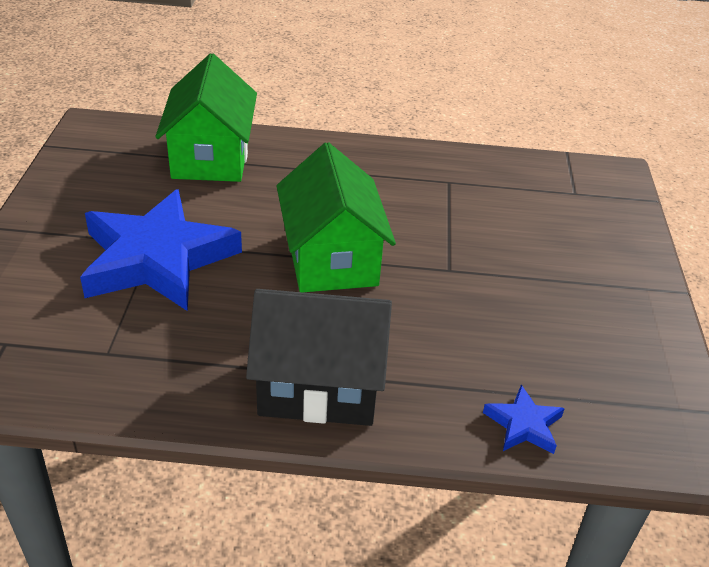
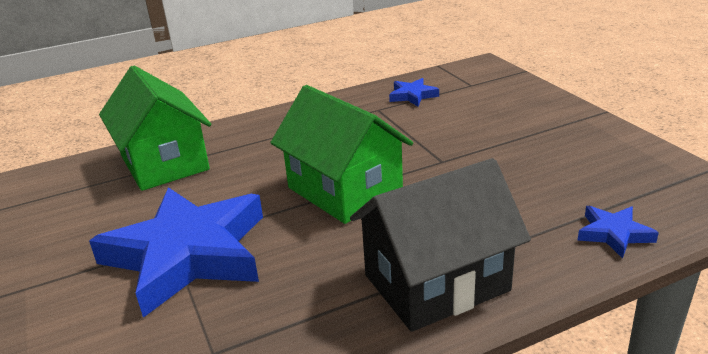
camera: 25 degrees left, 10 degrees down
none -> blue star [389,78,439,107]

